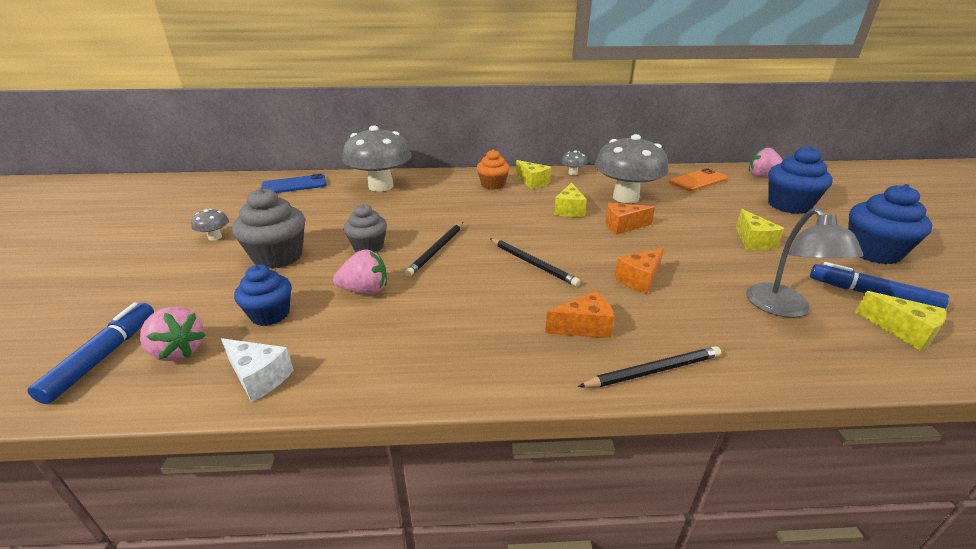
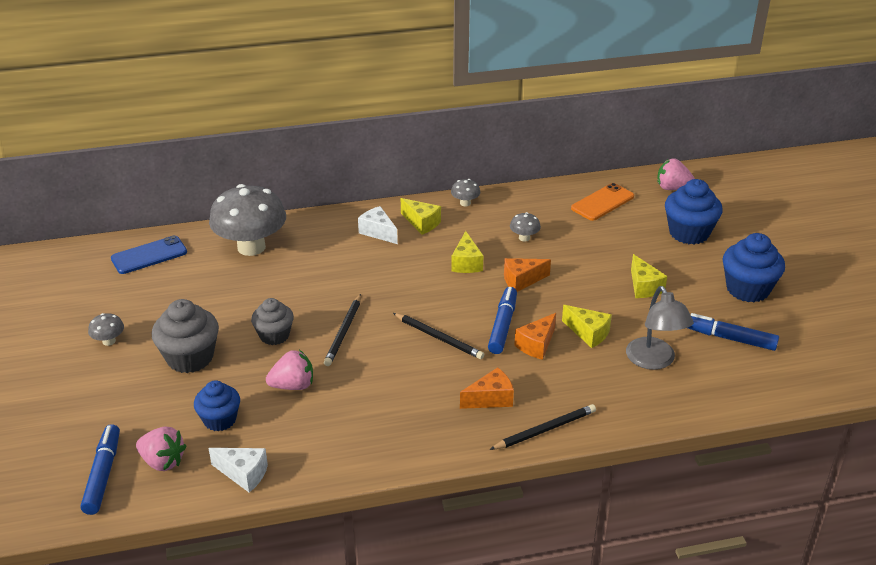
camera: 10 degrees left, 5 degrees up
orange cupcake [477,149,510,190] -> white cheese [358,206,398,244]
grey mushroom [595,134,668,203] -> grey mushroom [510,212,541,242], size x0.41
yellow cheese [855,291,946,350] -> yellow cheese moved to [562,305,612,348]
none -> blue marker [488,287,517,354]

